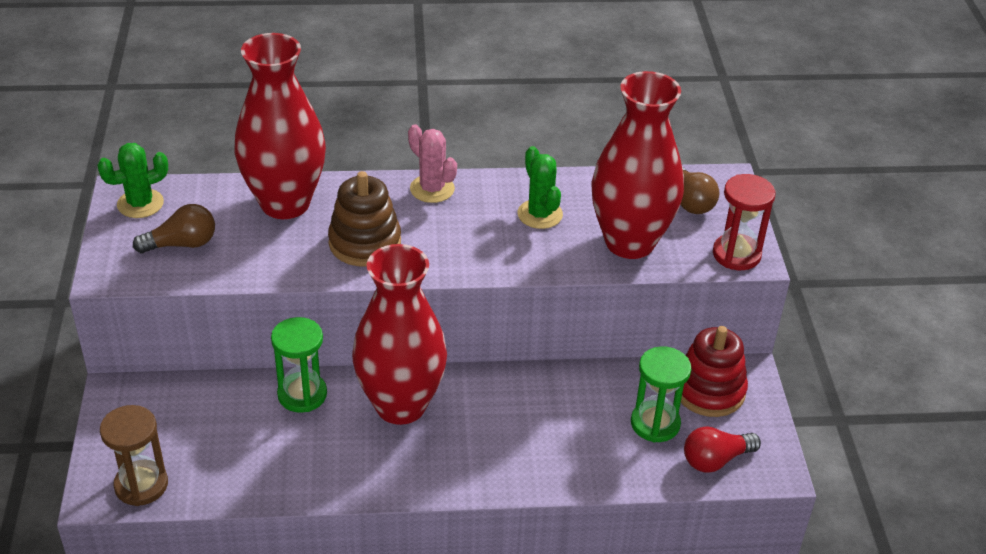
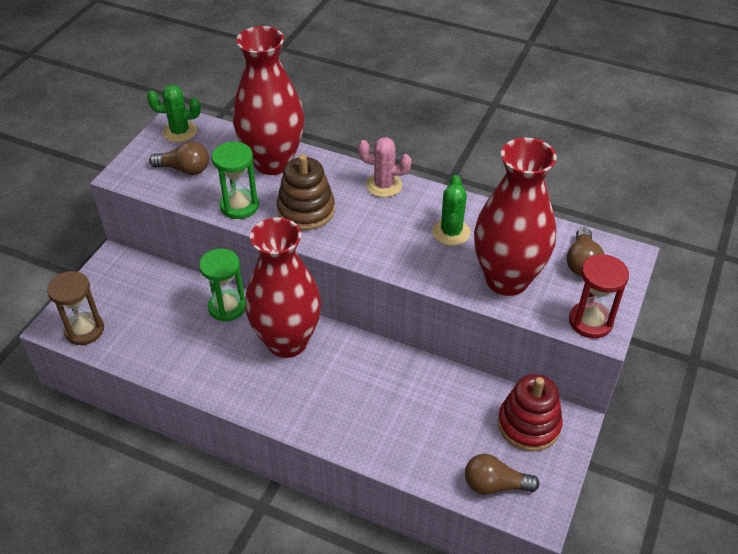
camera: 30 degrees right, 5 degrees up
pink cactus [408,124,457,203] -> pink cactus turned 60 degrees counterclockwise [358,137,412,197]
green hourglass [631,346,691,442] -> green hourglass moved to [212,142,259,219]
red light bulb [684,427,761,473] -> brown light bulb [465,454,539,495]

